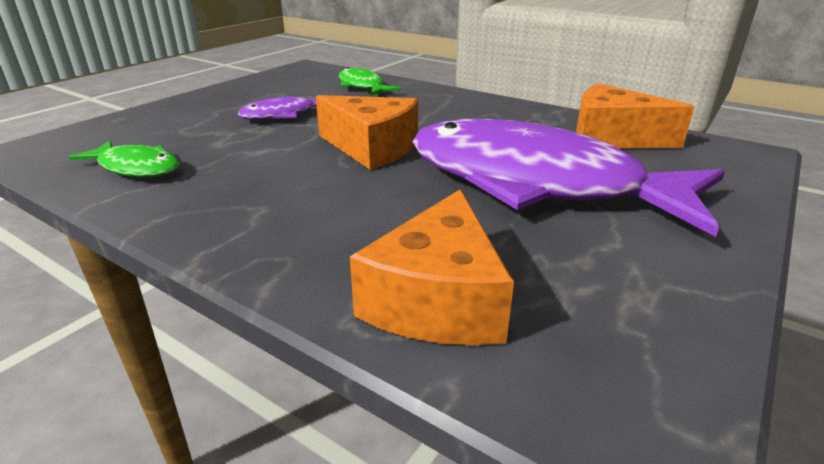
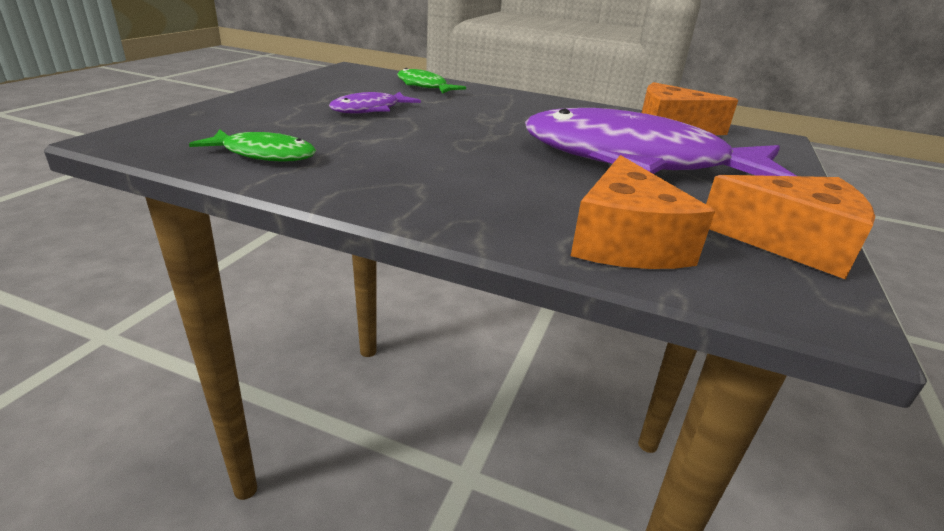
camera: 15 degrees left, 0 degrees up
orange cheese [316,95,418,170] -> orange cheese moved to [706,175,875,279]

